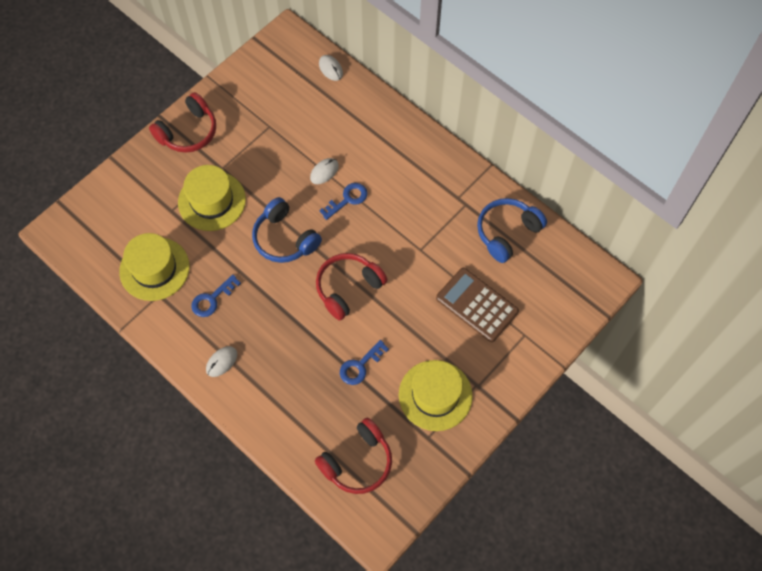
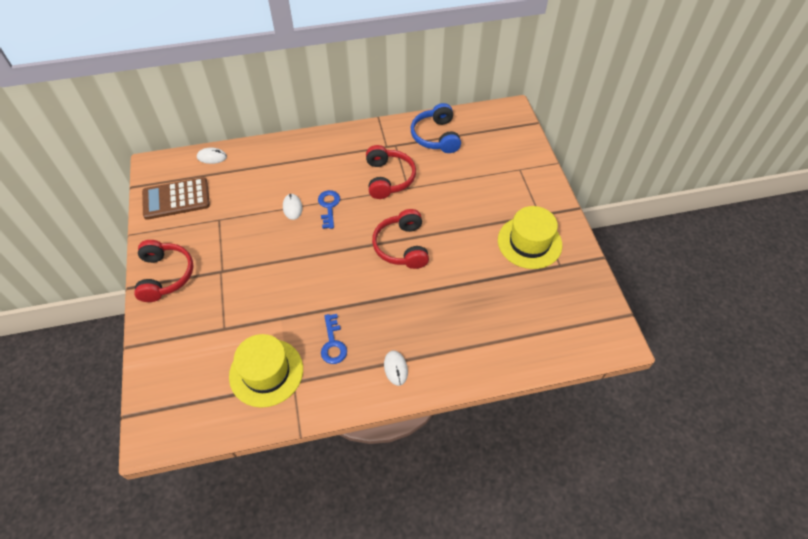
camera: 55 degrees left, 10 degrees down
yellow hat [178,165,246,231] -> none
blue headphones [252,197,322,263] -> none
red headphones [315,418,392,494] -> red headphones moved to [366,145,416,199]
blue key [340,340,389,385] -> none
brown calculator [436,268,519,342] -> brown calculator moved to [142,177,210,220]

